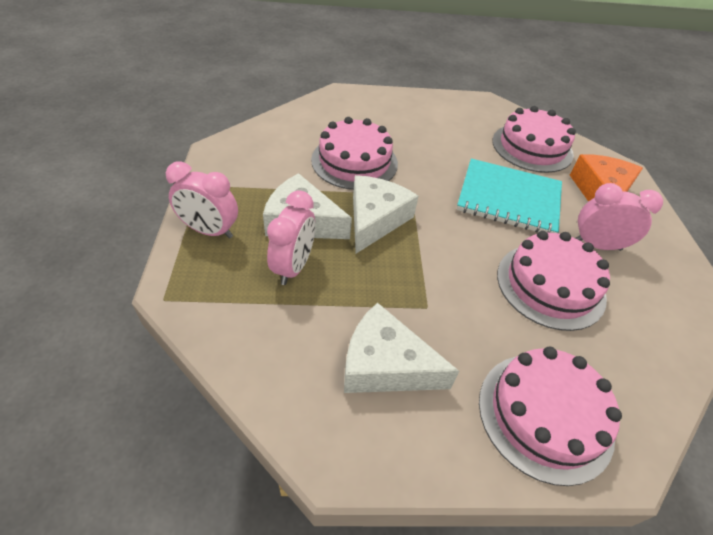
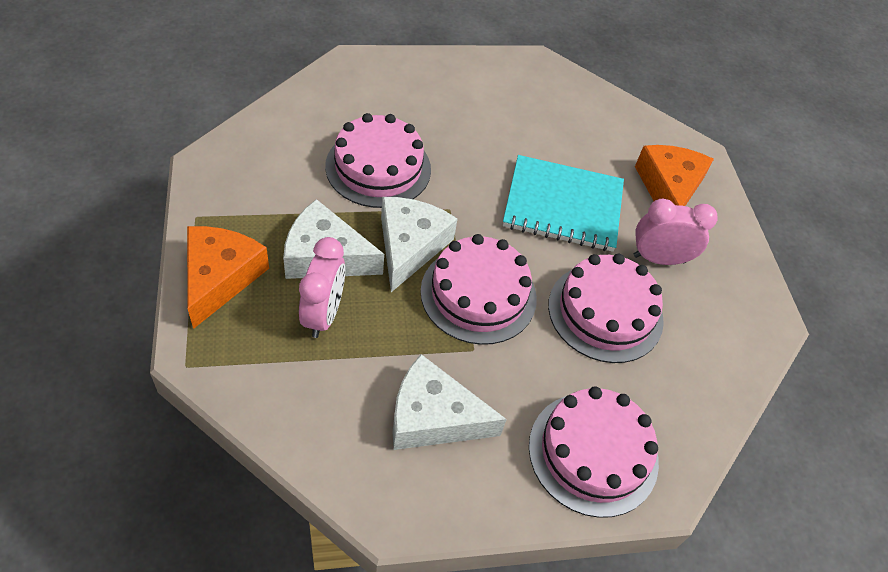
camera: 10 degrees left, 5 degrees up
pink clock [166,161,238,238] -> orange cheese [187,226,269,329]
pink cake [492,106,576,173] -> pink cake moved to [420,234,537,345]

